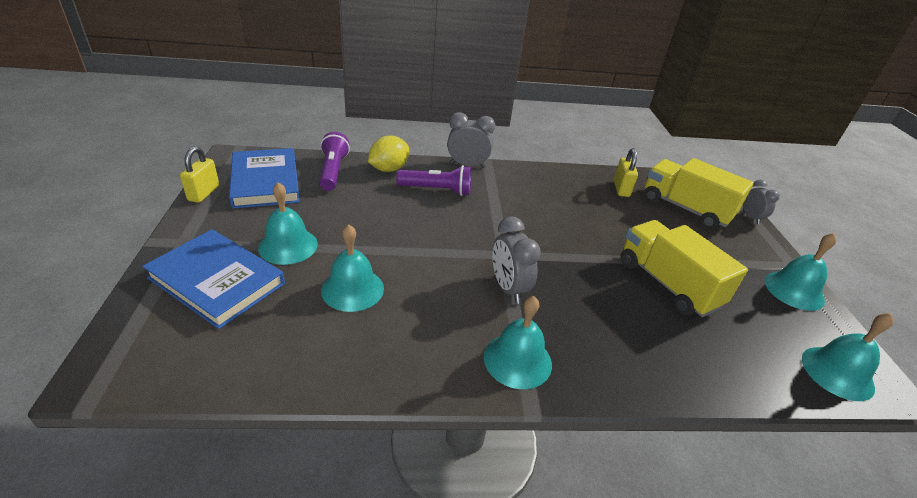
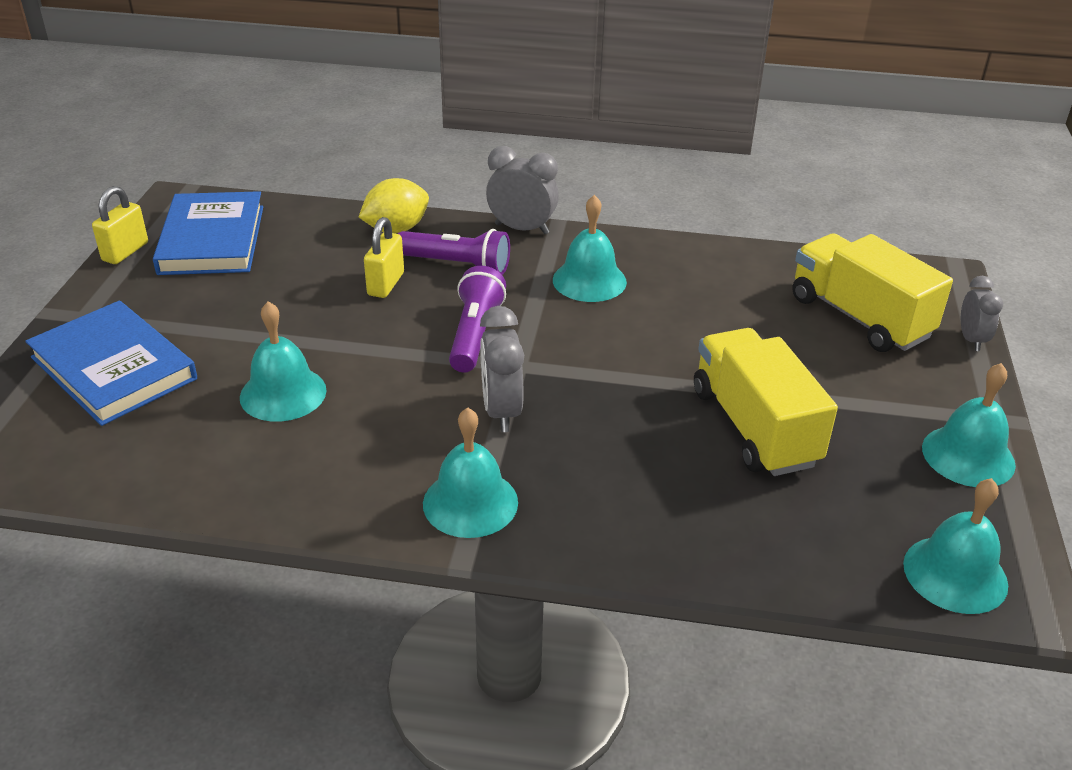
camera: 15 degrees right, 0 degrees up
turquoise bell [258,182,318,265] -> turquoise bell moved to [553,195,627,302]
purple flashlight [319,132,350,191] -> purple flashlight moved to [449,266,506,372]
yellow padlock [614,148,638,197] -> yellow padlock moved to [364,217,404,298]

